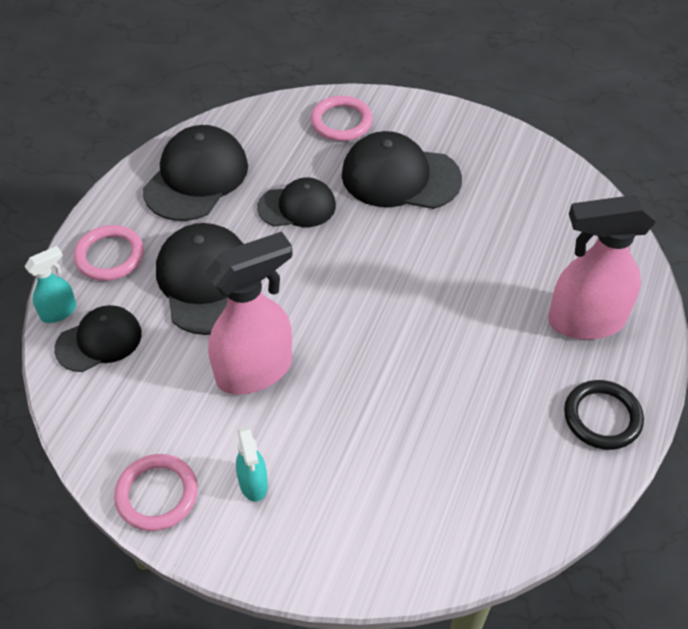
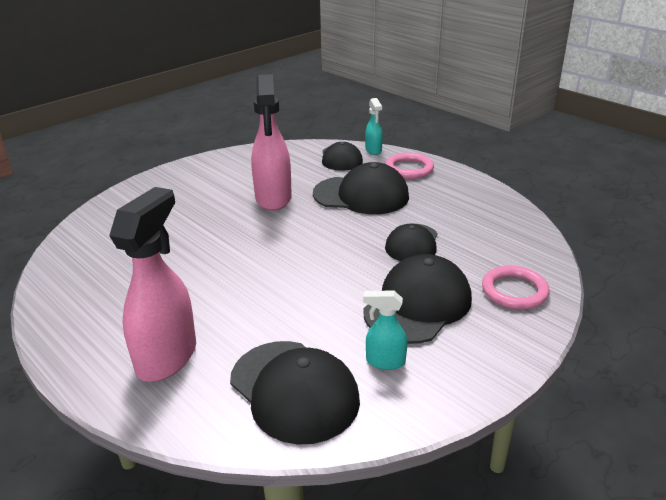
camera: 115 degrees right, 20 degrees down
pink ring [114,454,198,531] -> none
black cap [143,125,248,221] -> black cap moved to [230,341,360,445]
turquoise spray bottle [236,426,268,502] -> turquoise spray bottle moved to [363,291,407,370]
black ring [564,380,644,450] -> none

